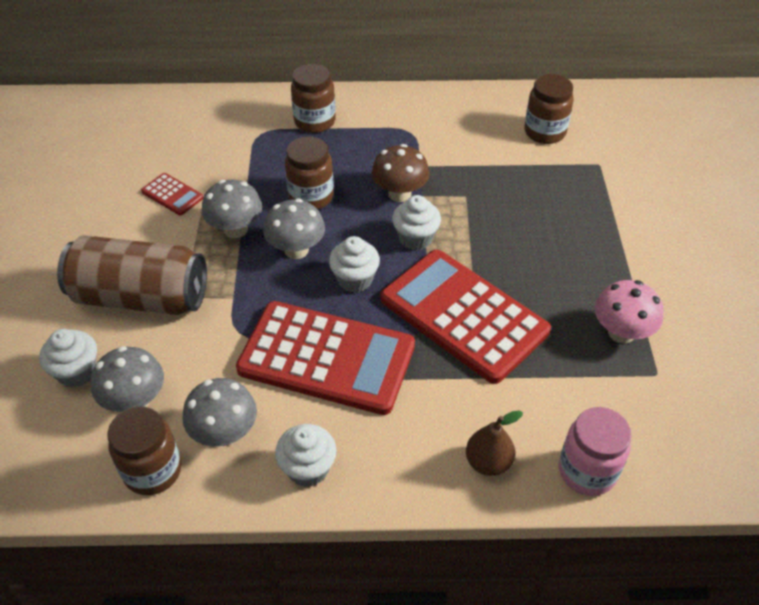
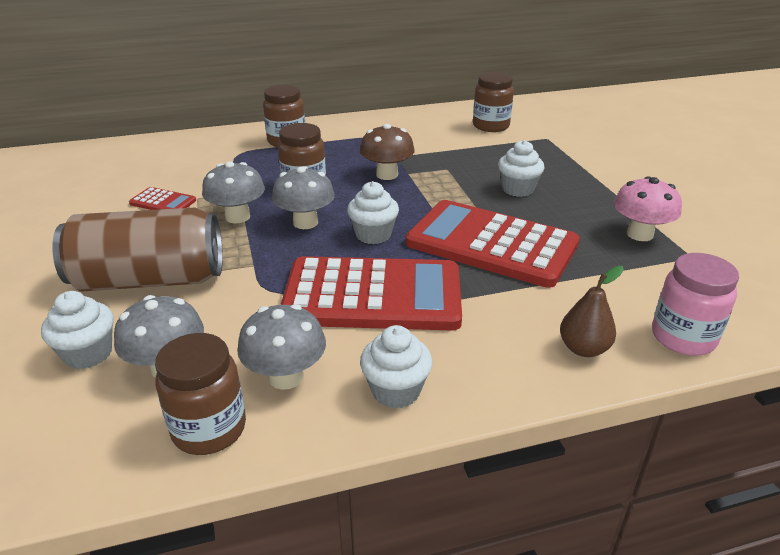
camera: 15 degrees left, 15 degrees down
white cupcake [392,195,441,250] -> white cupcake moved to [498,140,545,197]

